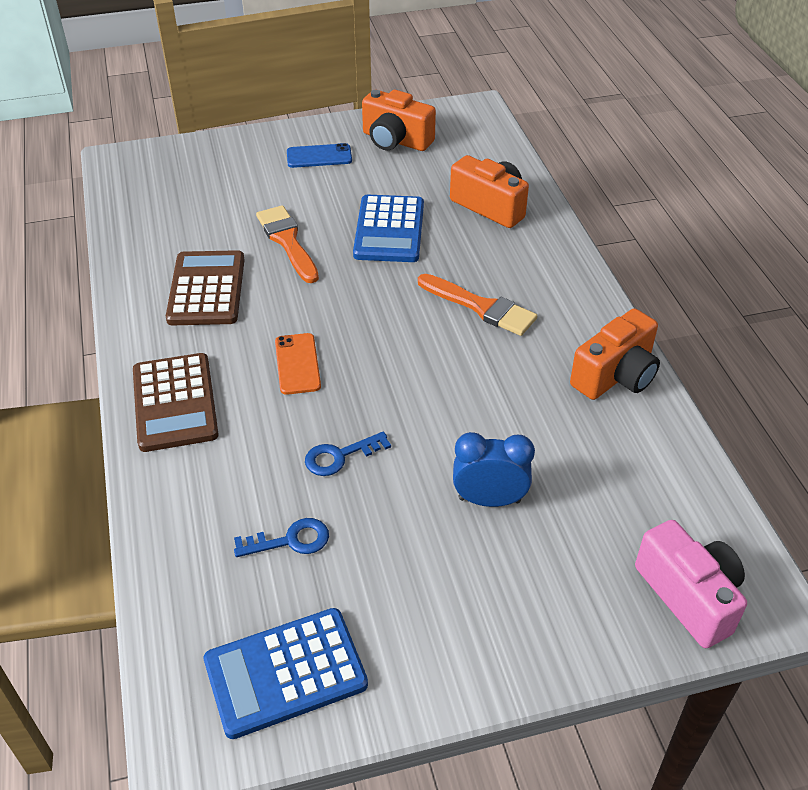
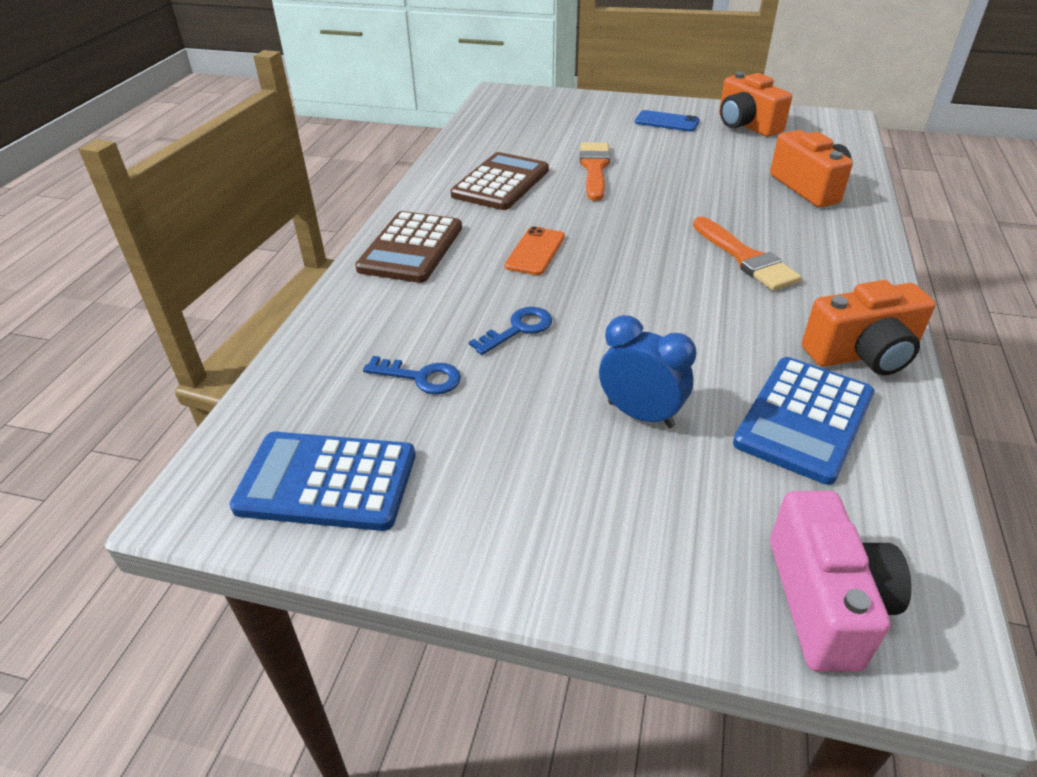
camera: 30 degrees right, 5 degrees down
blue key [305,431,391,476] -> blue key turned 135 degrees clockwise [469,307,552,355]
blue calculator [353,195,424,262] -> blue calculator moved to [733,357,874,485]

